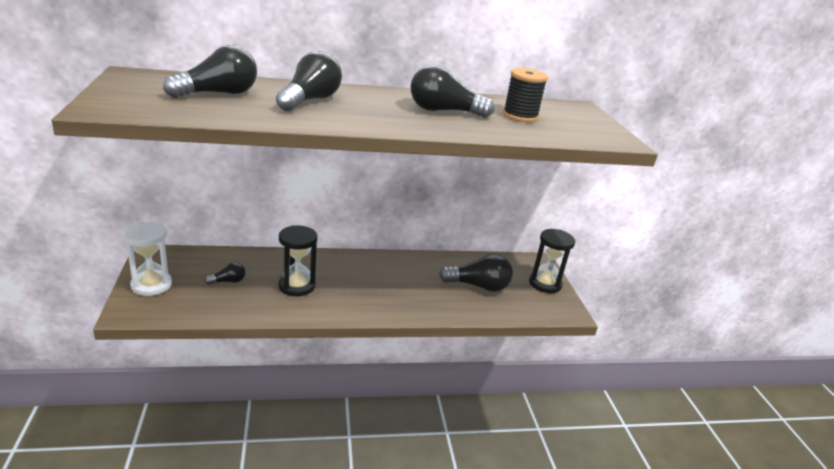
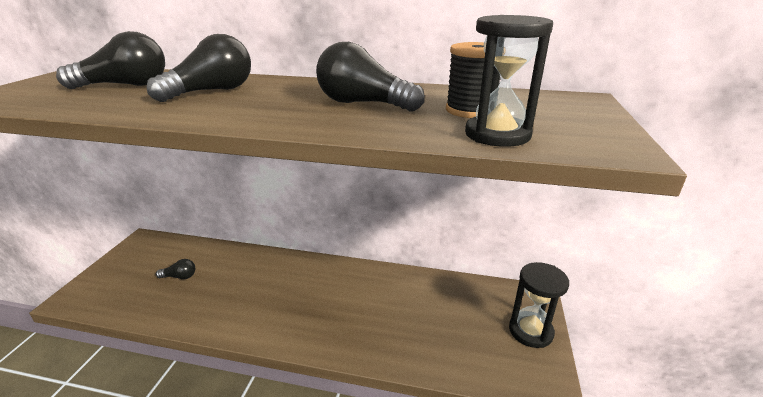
camera: 25 degrees right, 0 degrees up
white hourglass [123,221,172,296] -> none
black hourglass [279,225,317,296] -> black hourglass moved to [465,15,553,147]
black light bulb [439,254,513,292] -> none

